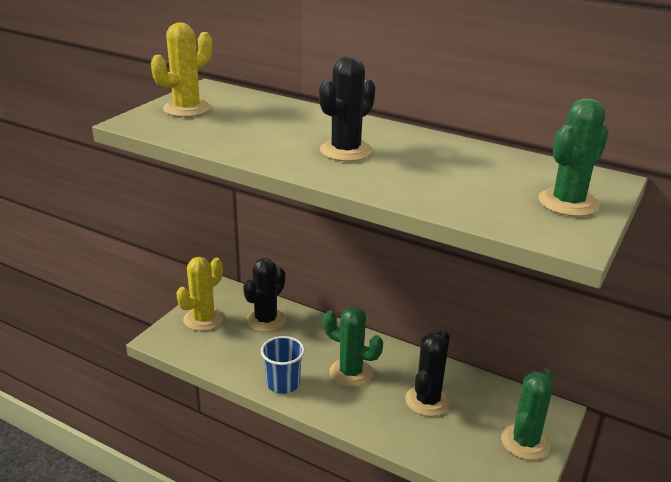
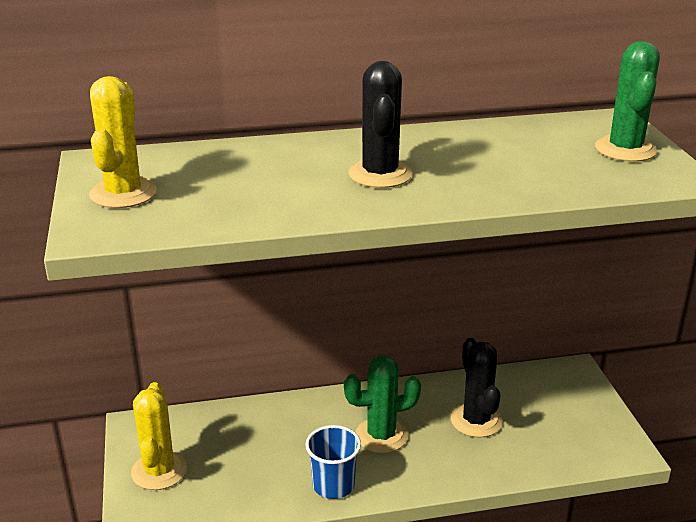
camera: 40 degrees left, 0 degrees up
black cactus [243,258,286,332] -> none
green cactus [501,368,553,460] -> none

